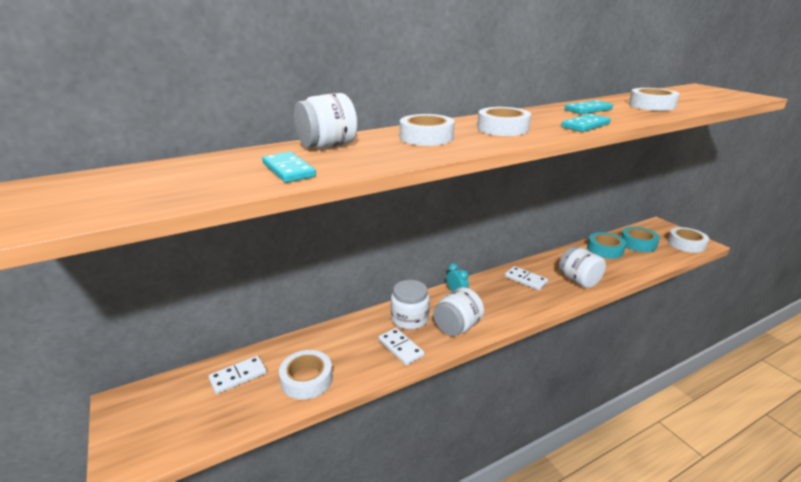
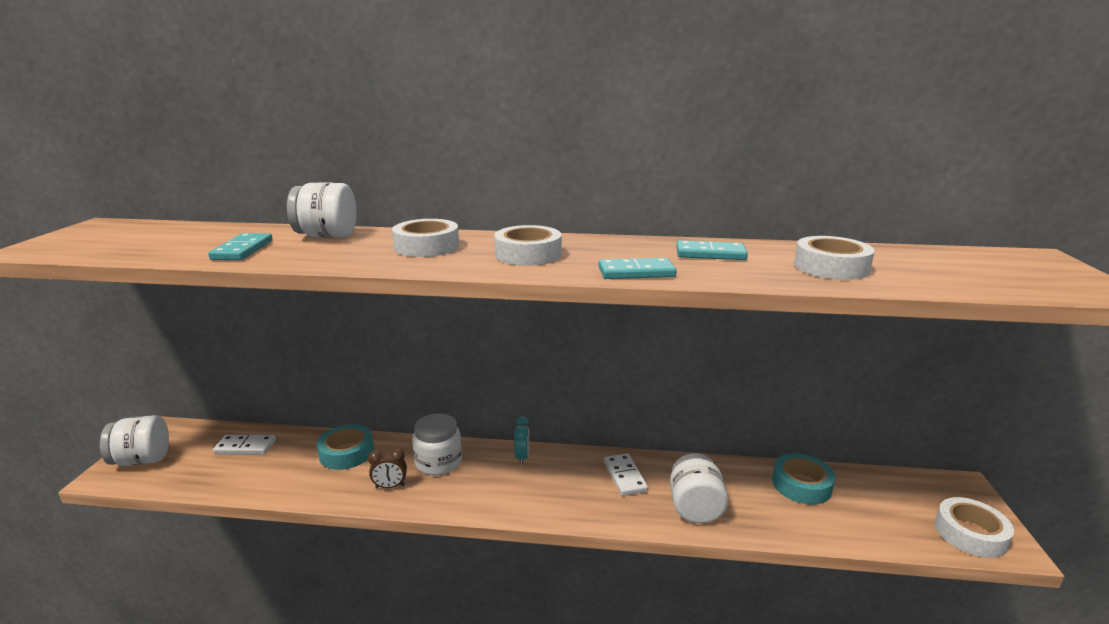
camera: 35 degrees right, 5 degrees down
white tape [279,350,333,400] -> none
white domino [378,328,425,365] -> brown clock [368,448,407,488]
white jar [433,287,484,336] -> white jar moved to [100,415,169,466]
turquoise tape [621,227,660,252] -> turquoise tape moved to [317,424,374,470]

